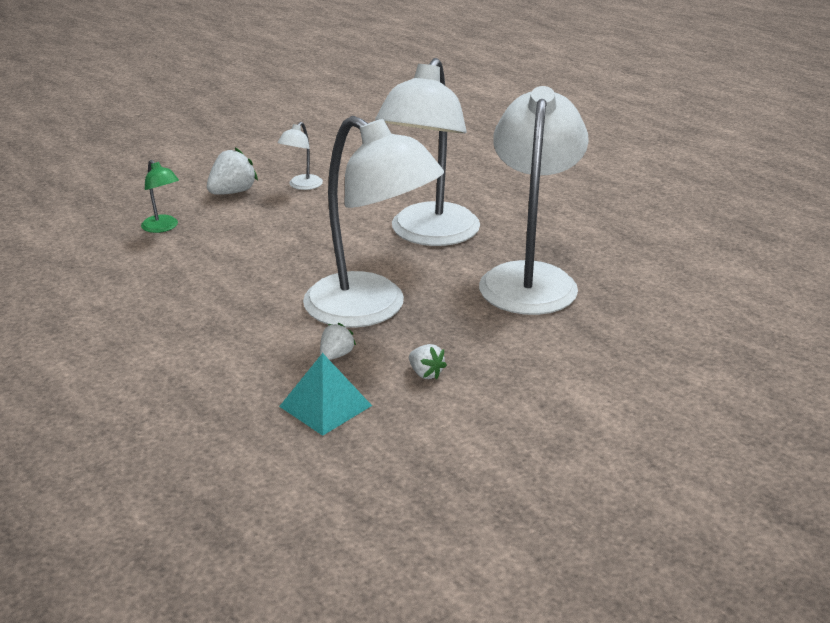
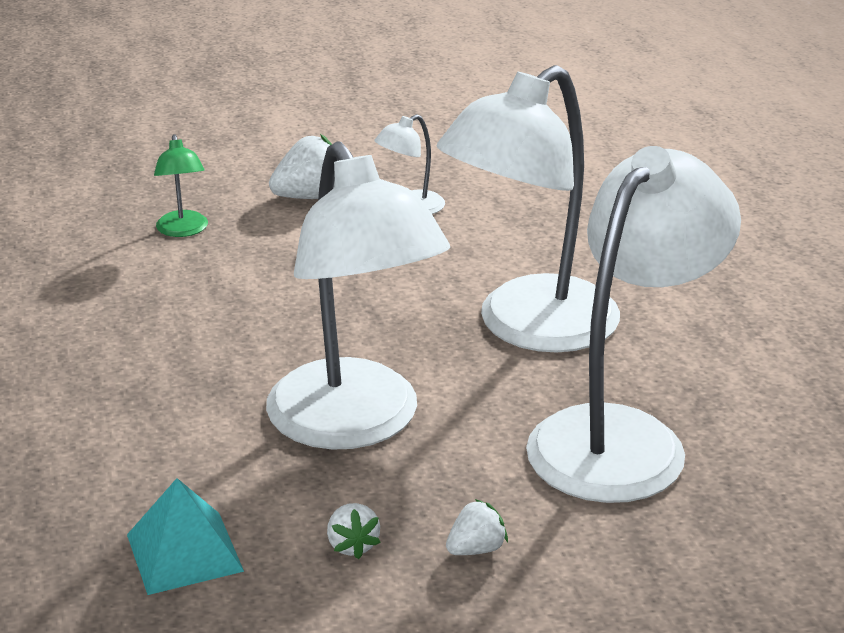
camera: 25 degrees right, 0 degrees up
white strawberry [320,323,356,360] -> white strawberry moved to [446,499,508,555]

